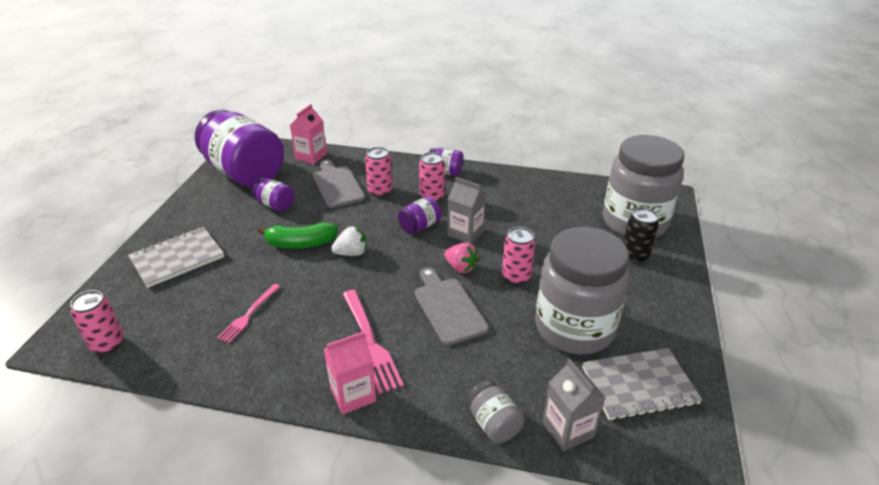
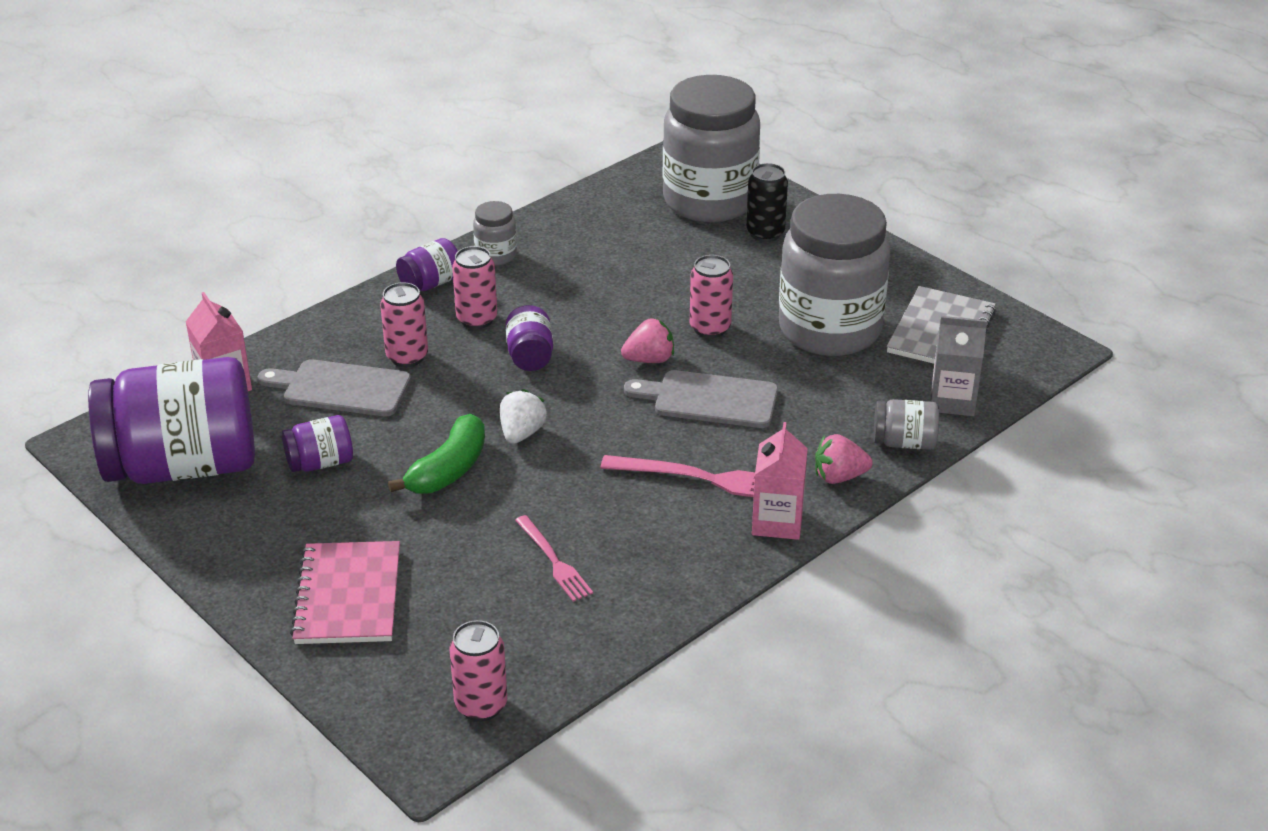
camera: 55 degrees left, 0 degrees up
grey notebook [128,227,224,288] -> pink notebook [290,541,400,644]
grey carton [447,177,486,244] -> none
none -> grey jar [473,201,517,266]
none -> pink strawberry [815,434,872,484]

